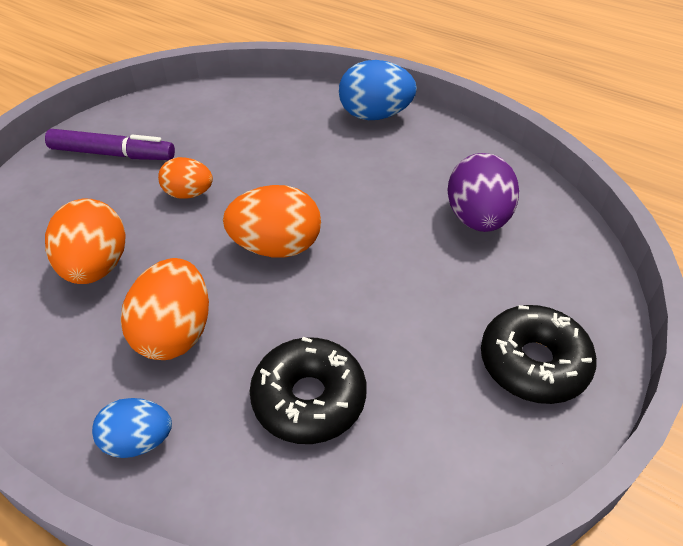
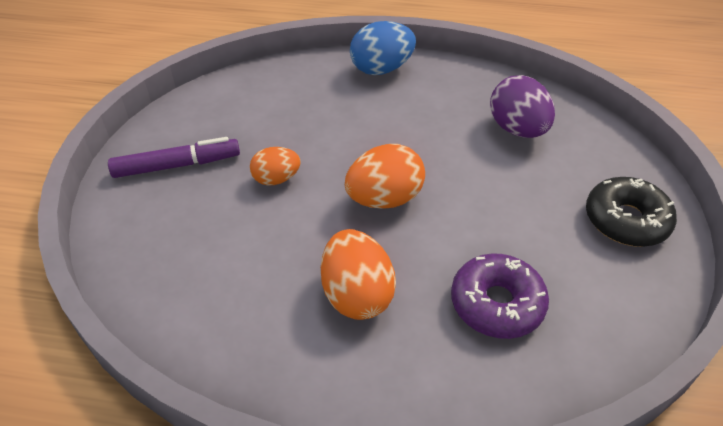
camera: 25 degrees left, 0 degrees up
orange egg [45,199,126,284] -> none
blue egg [92,398,172,458] -> none
black donut [250,337,366,444] -> purple donut [451,253,549,339]

